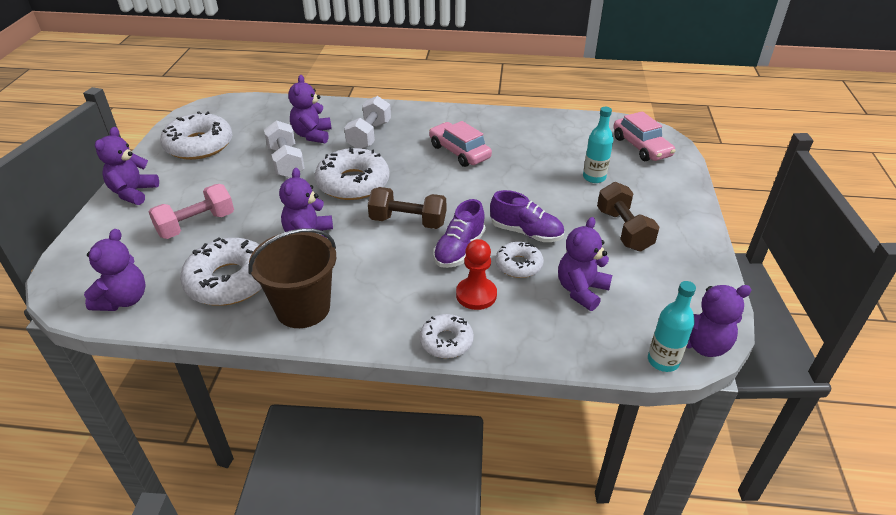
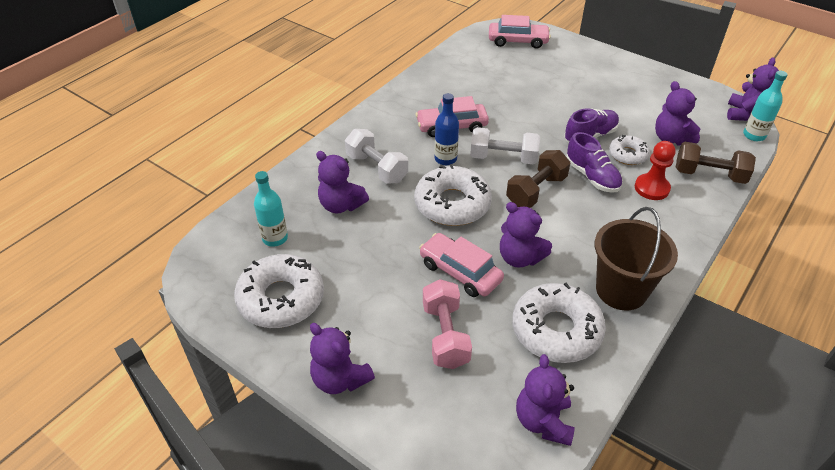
camera: 60 degrees left, 5 degrees up
purple teddy bear [84,229,146,311] -> purple teddy bear turned 135 degrees counterclockwise [516,354,575,446]
white dumbbell [264,120,305,178] -> white dumbbell moved to [470,127,540,164]
white donut [419,314,474,358] -> none
turquoise bottle [583,107,613,183] -> turquoise bottle moved to [254,171,288,247]
brown dumbbell [597,182,659,251] -> brown dumbbell moved to [676,142,756,184]
none -> pink car [419,233,504,297]
none -> blue bottle [434,93,459,165]

